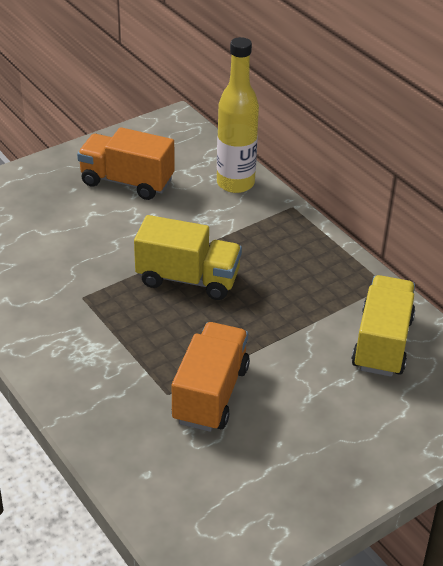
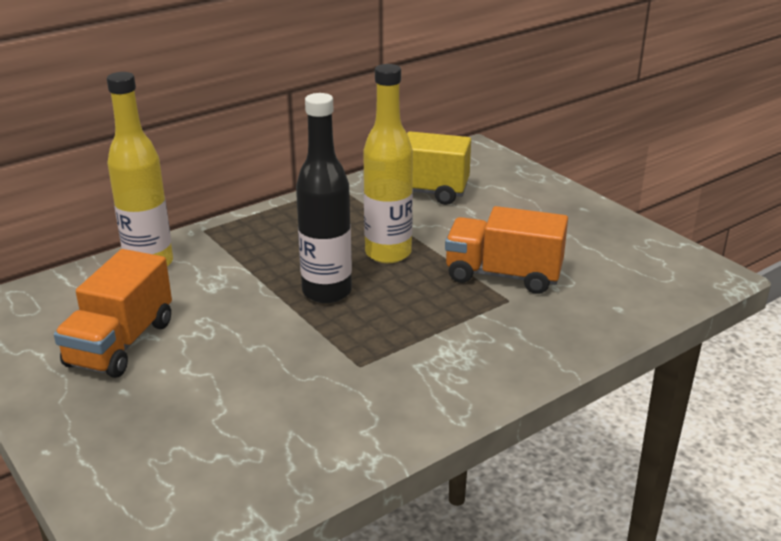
camera: 90 degrees left, 10 degrees down
yellow truck [134,215,242,300] -> black bottle [296,93,352,303]
none -> yellow bottle [363,64,413,263]

